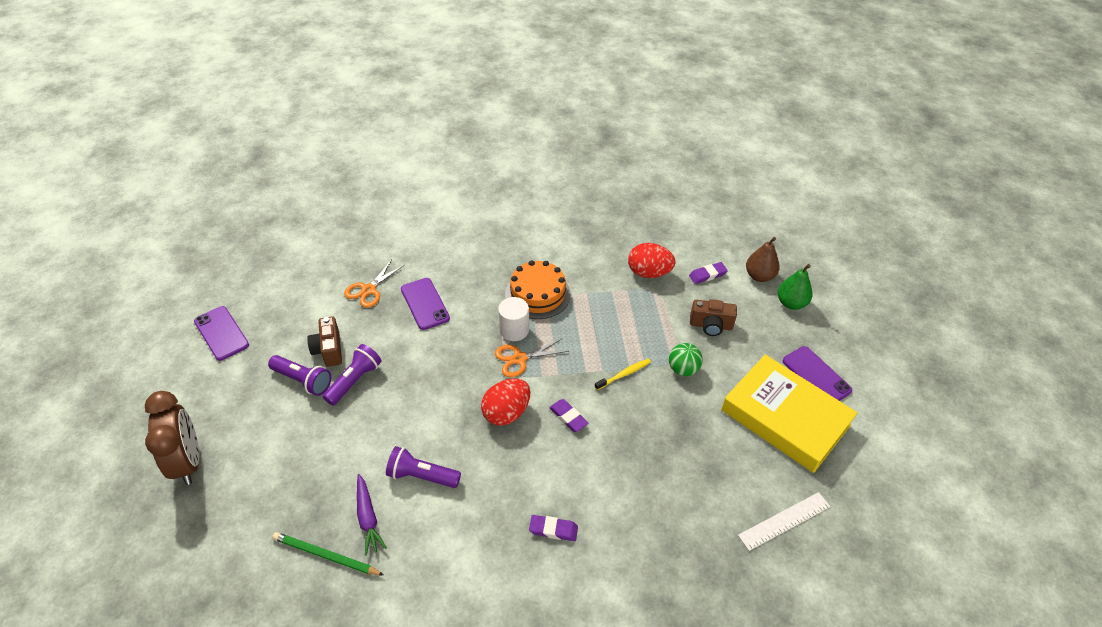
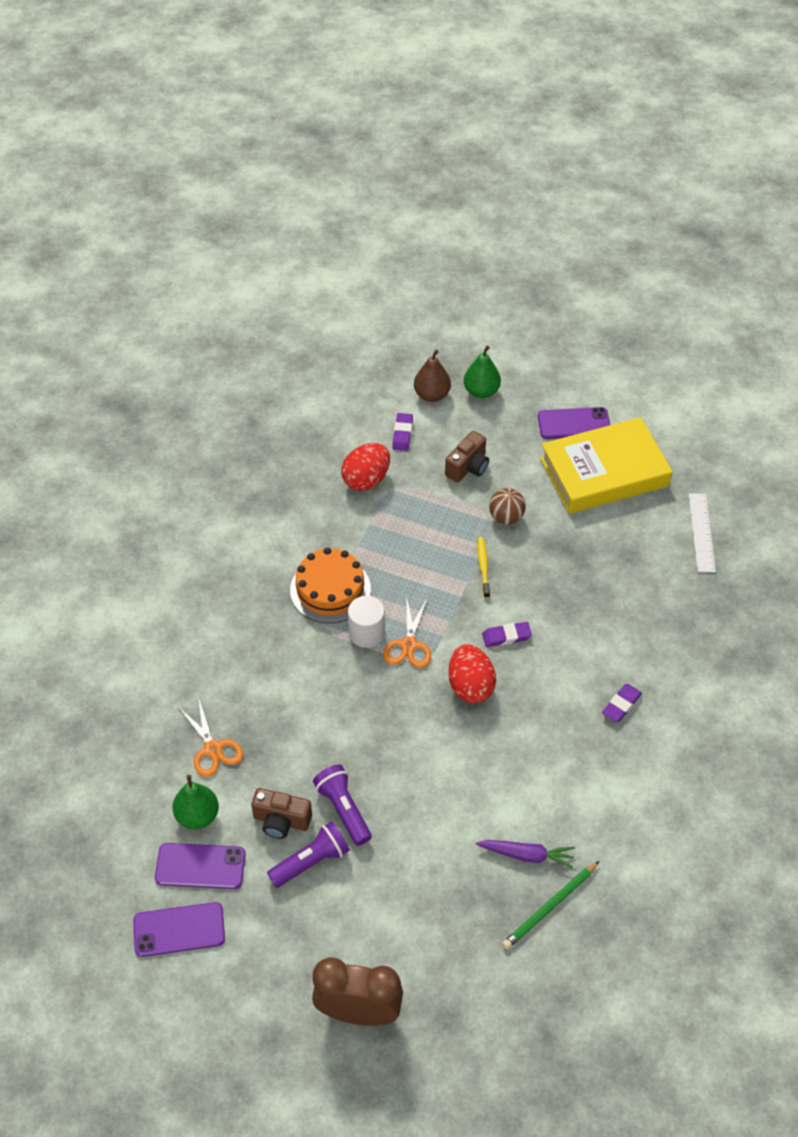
camera: 60 degrees left, 5 degrees up
purple flashlight [386,446,461,488] -> none
purple phone [401,278,450,330] -> purple phone moved to [155,843,246,889]
green ball [669,343,703,376] -> brown ball [489,488,526,525]
none -> green pear [173,775,219,829]

